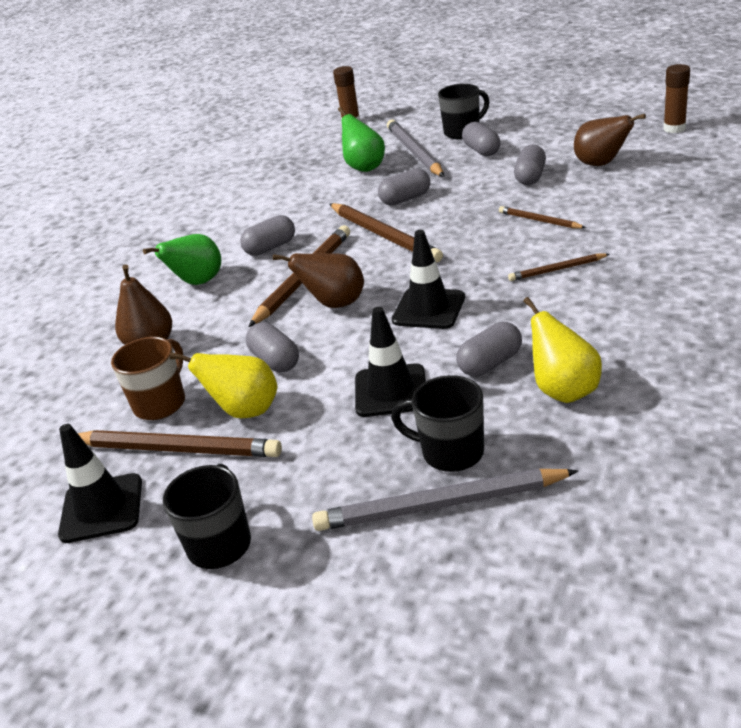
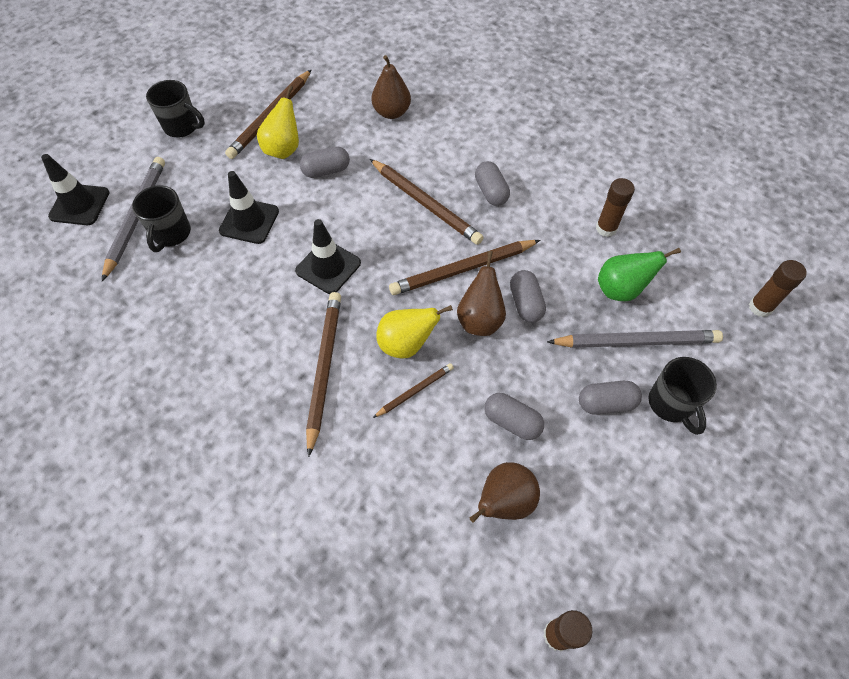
camera: 100 degrees right, 25 degrees up
black traffic cone [58,424,142,543] -> black traffic cone moved to [41,154,110,225]
brown mug [111,337,185,420] -> none
green pear [143,234,221,285] -> none
brown pear [273,253,364,308] -> brown pear moved to [457,251,506,336]
black mug [391,375,484,472] -> black mug turned 150 degrees clockwise [132,185,191,252]
grey capsule [456,322,522,376] -> none
brown pencil [508,253,610,281] -> brown pencil [306,292,341,457], size x1.87
yellow pear [523,297,602,403] -> yellow pear moved to [376,305,453,359]
none -> brown glue stick [596,178,635,237]

